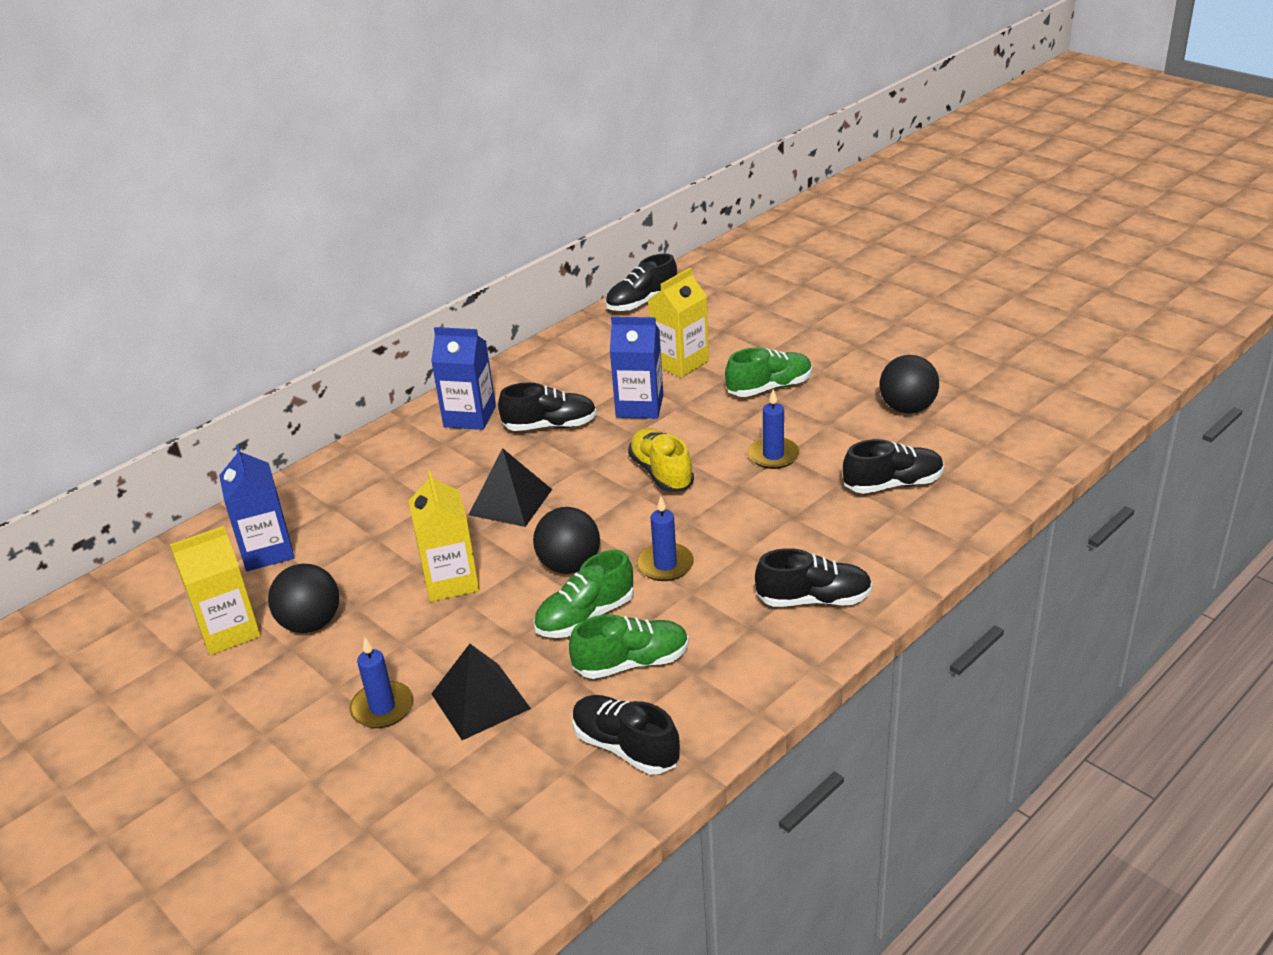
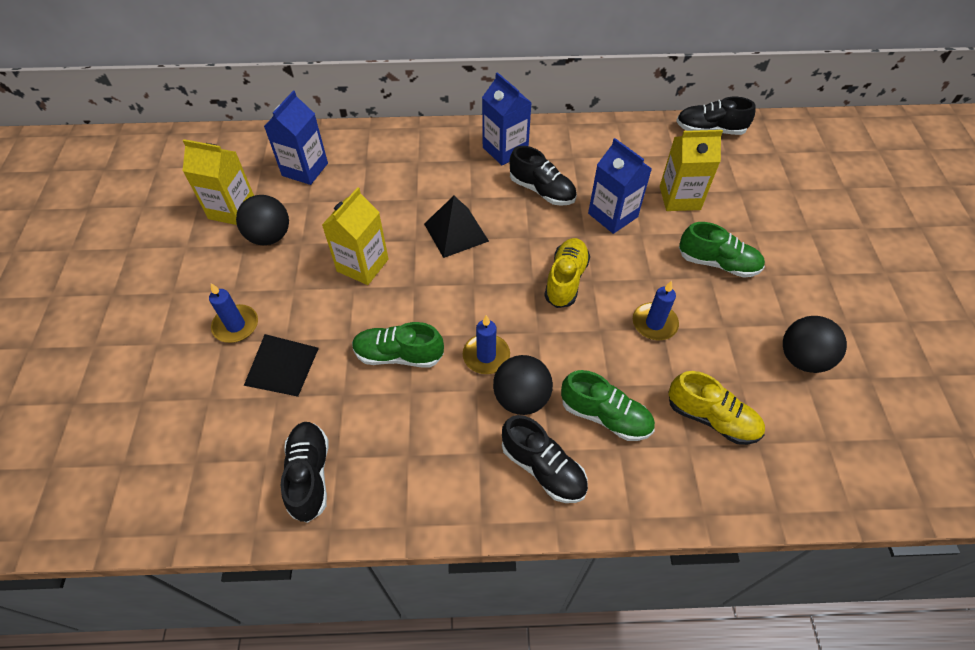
camera: 40 degrees right, 20 degrees up
black ball [533,507,600,574] -> black ball moved to [493,355,553,415]
green shoe [569,614,689,679] -> green shoe moved to [561,370,655,441]
black shoe [843,439,944,494] -> yellow shoe [668,371,765,445]

